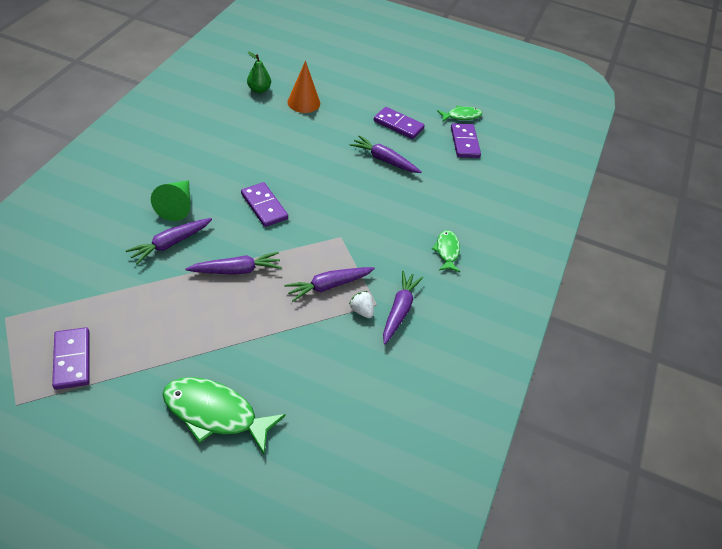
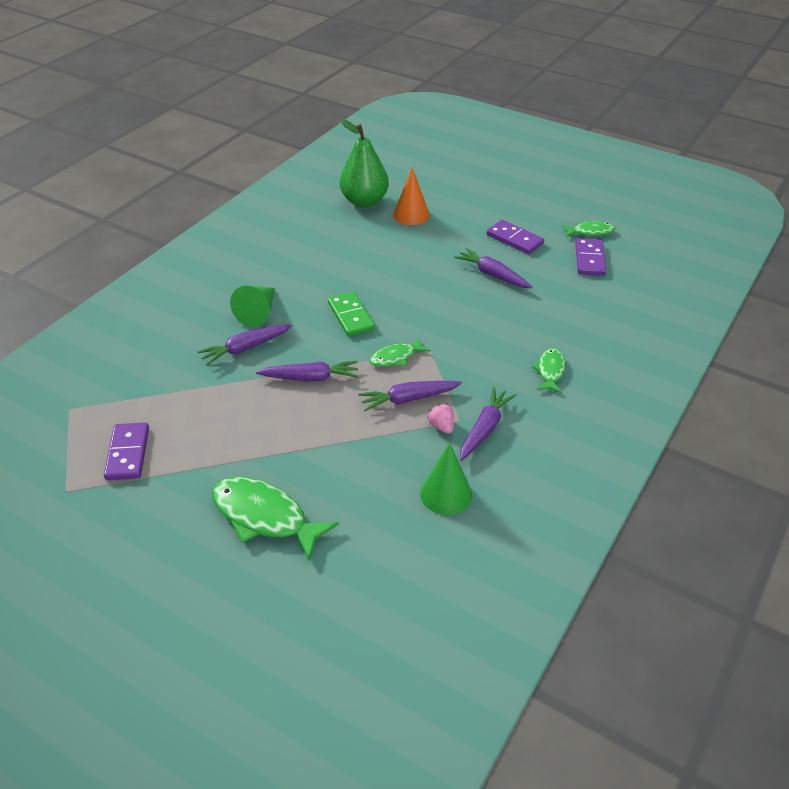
camera: 15 degrees right, 5 degrees down
purple domino [241,182,288,227] -> green domino [328,292,375,337]
green pear [247,51,271,93] -> green pear [340,119,389,207], size x1.87
white strawberry [349,291,374,318] -> pink strawberry [427,404,454,434]
none -> green fish [370,337,430,367]
none -> green cone [420,442,472,515]

